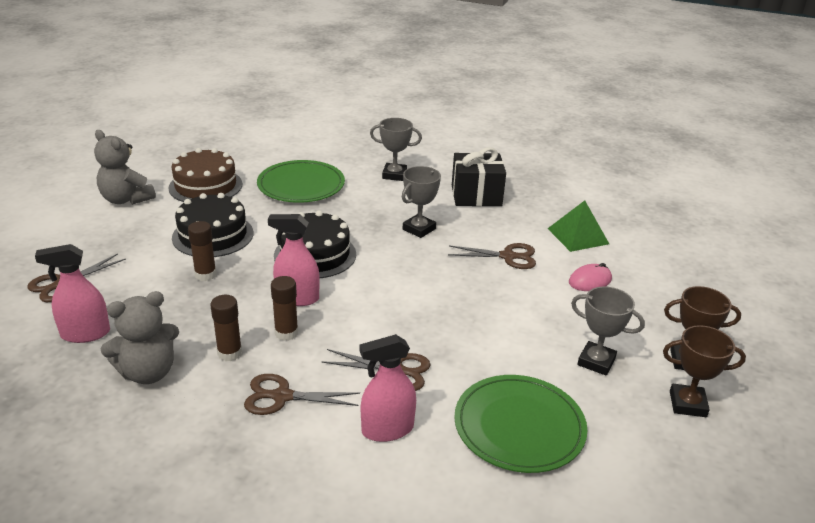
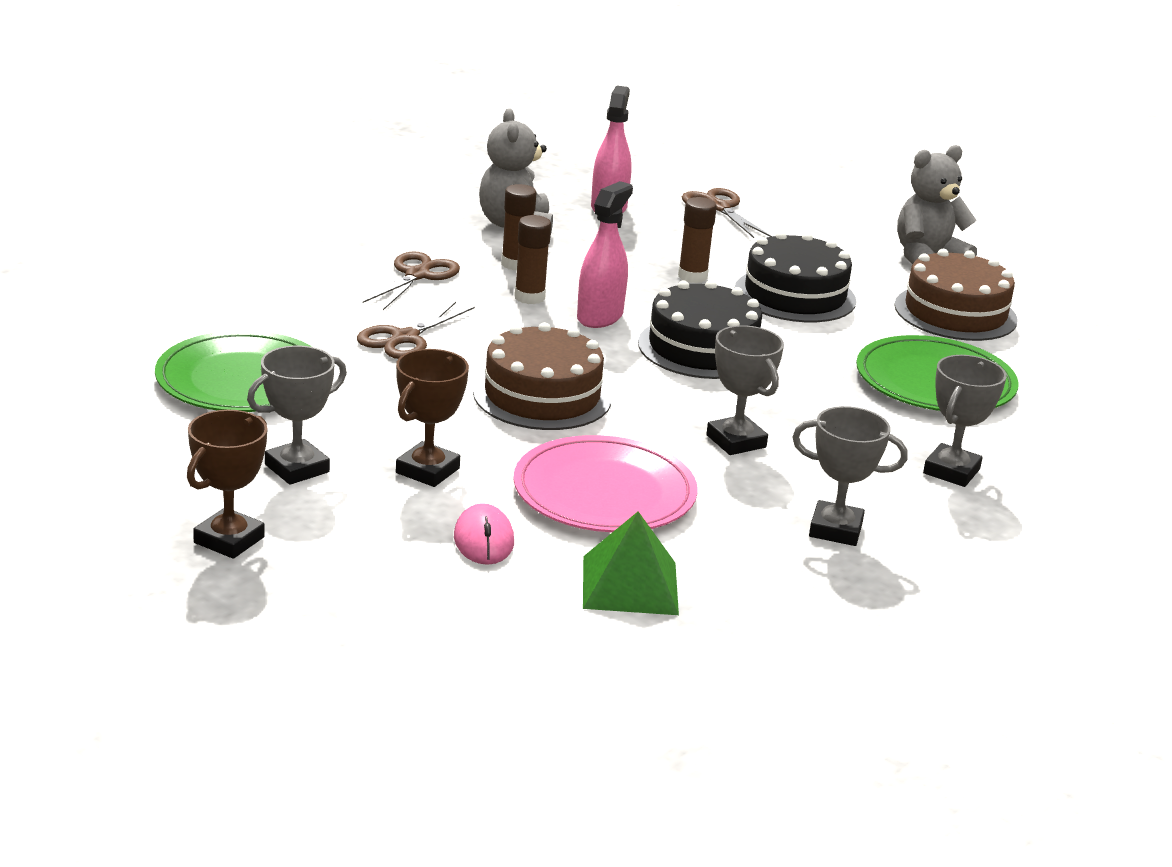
camera: 110 degrees right, 5 degrees down
pink spray bottle [360,334,416,442] -> none
brown scissors [448,243,536,269] -> pink plate [513,435,698,532]
black gift [452,147,506,206] -> grey trophy [792,406,908,546]
brown trophy [663,325,746,417] -> brown trophy moved to [396,349,469,487]
none -> brown cake [473,322,612,430]

